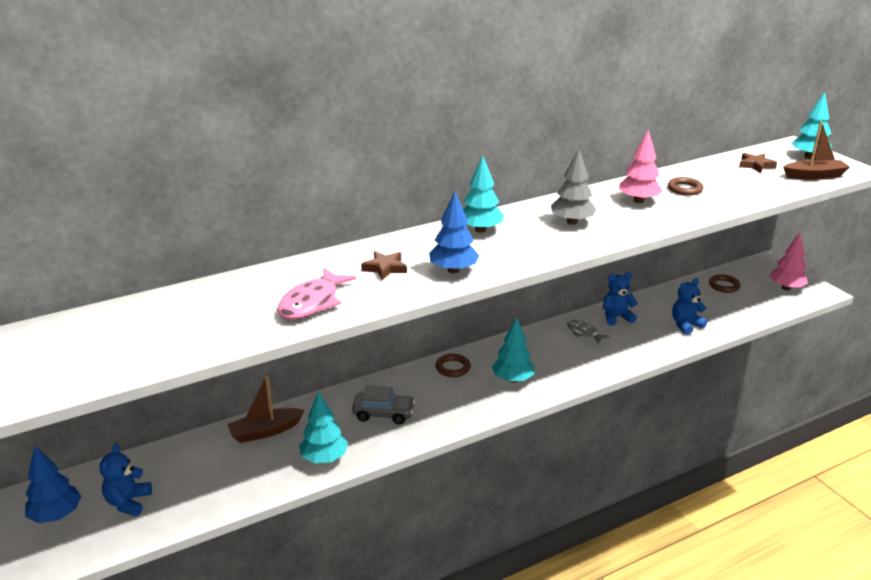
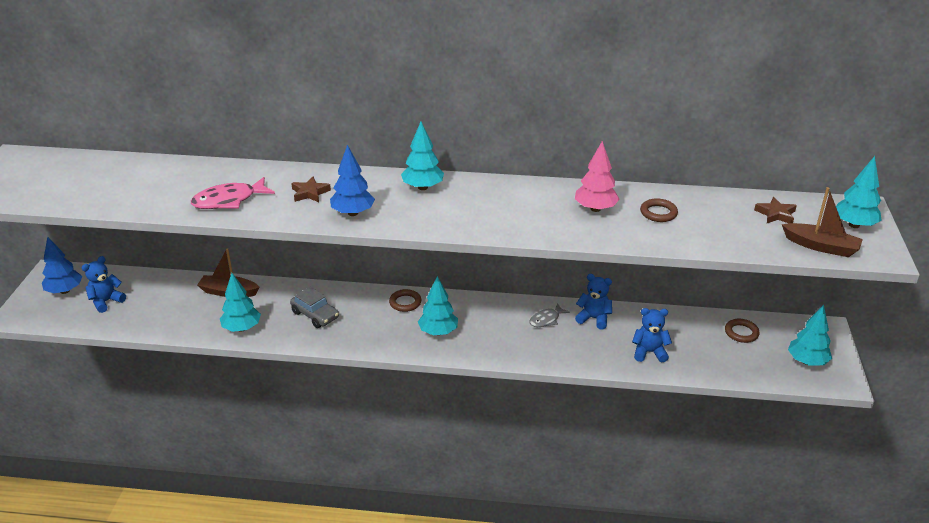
camera: 35 degrees right, 5 degrees up
grey tree [551,149,597,225] -> none
grey fish [567,320,610,344] -> grey fish turned 120 degrees counterclockwise [529,303,570,327]
pink tree [769,232,808,290] -> turquoise tree [788,305,832,366]

